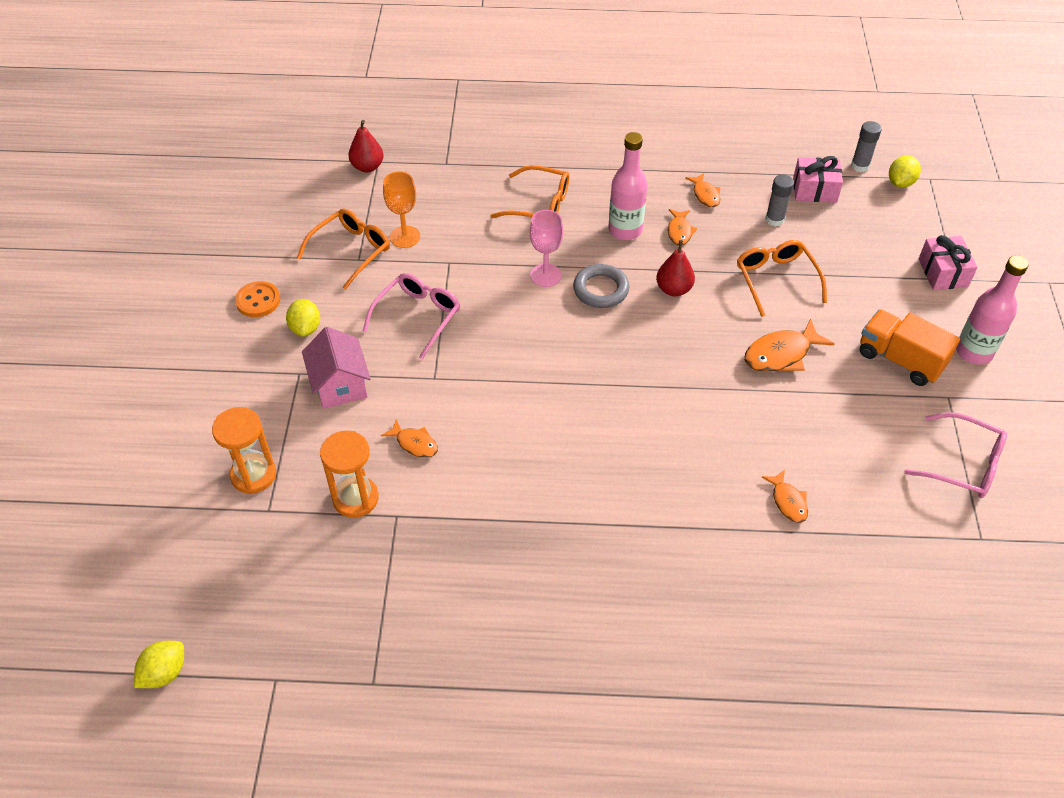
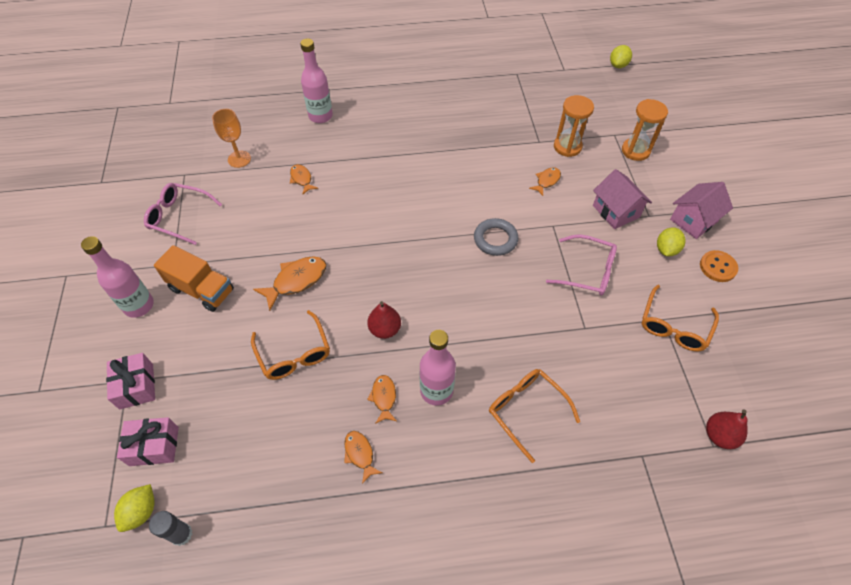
camera: 170 degrees right, 5 degrees up
yellow lemon [286,299,320,337] -> yellow lemon turned 45 degrees clockwise [657,227,686,256]
pink glasses [363,273,460,359] -> pink glasses turned 90 degrees counterclockwise [546,235,617,295]
orange fish [381,419,438,458] -> orange fish turned 105 degrees clockwise [529,167,561,196]
orange goblet [383,171,420,248] -> orange goblet moved to [212,109,251,168]
orange glasses [490,165,569,218] -> orange glasses turned 45 degrees clockwise [489,369,580,463]
pink goblet [530,210,563,287] -> none
grey ring [573,264,629,308] -> grey ring moved to [474,218,518,256]
grey glue stick [765,175,794,226] -> none
pink gift [793,156,843,203] -> pink gift moved to [117,417,179,466]
none -> pink bottle [300,38,333,123]
none -> pink house [670,182,733,239]

